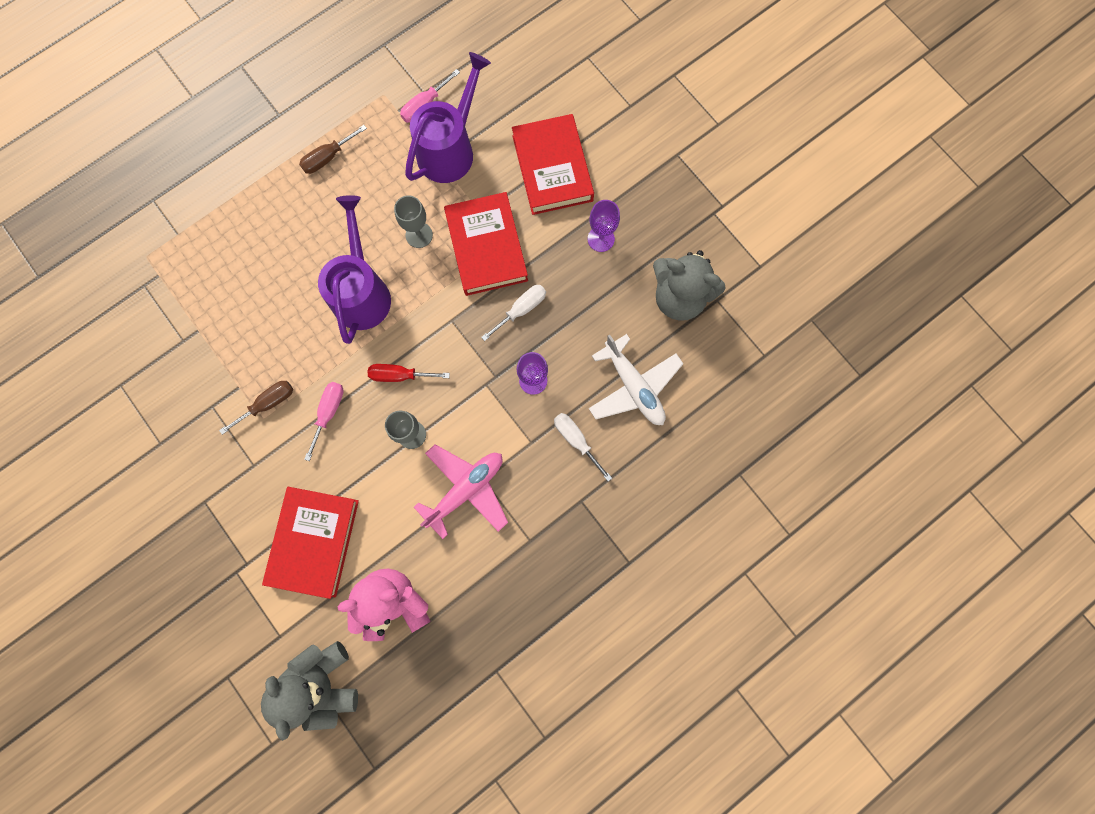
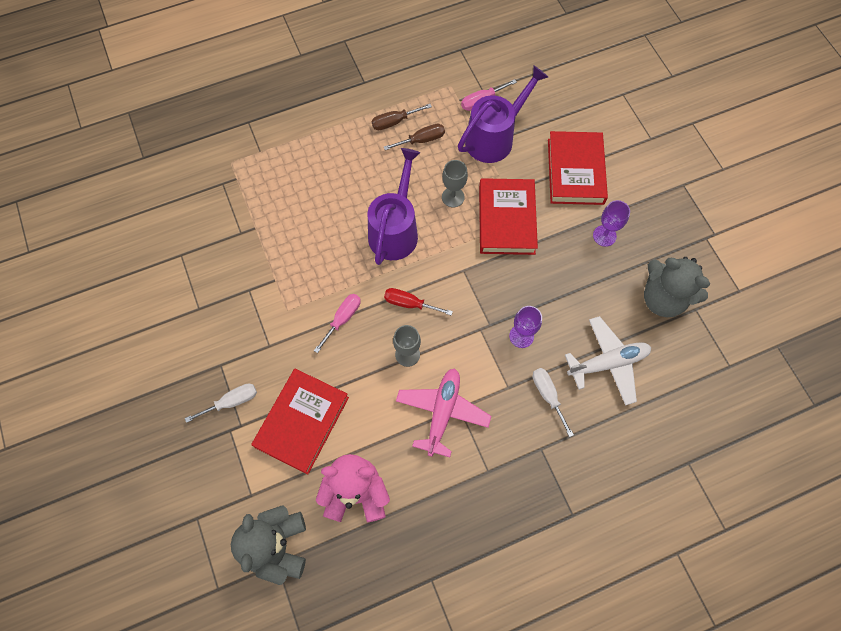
camera: 15 degrees right, 10 degrees down
brown screwdriver [219,381,293,435] -> brown screwdriver moved to [384,124,445,150]
pink plane [414,444,508,539] -> pink plane turned 45 degrees counterclockwise [396,368,491,457]
white screwdriver [481,285,546,341] -> white screwdriver moved to [185,384,257,423]
white plane [589,334,683,425] -> white plane turned 90 degrees counterclockwise [565,316,651,406]

